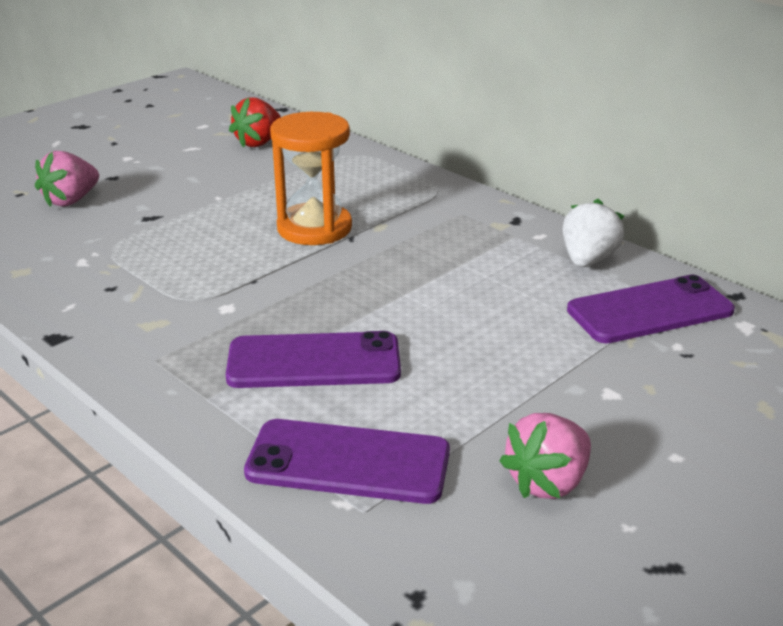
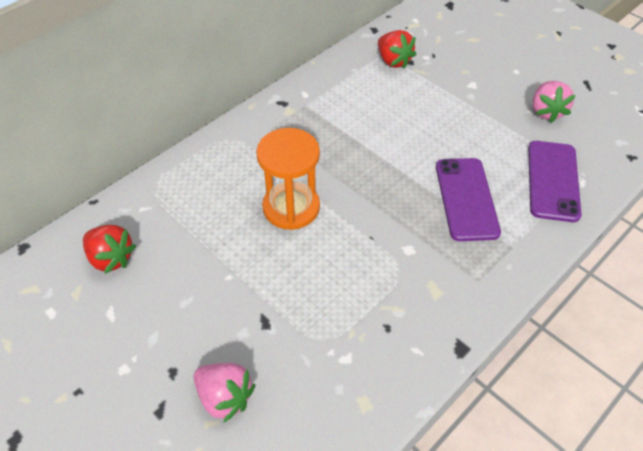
camera: 90 degrees left, 20 degrees up
pink strawberry [500,413,591,499] -> pink strawberry turned 45 degrees clockwise [533,81,576,123]
white strawberry [563,199,624,267] -> none
purple phone [567,275,735,343] -> red strawberry [378,30,416,68]

